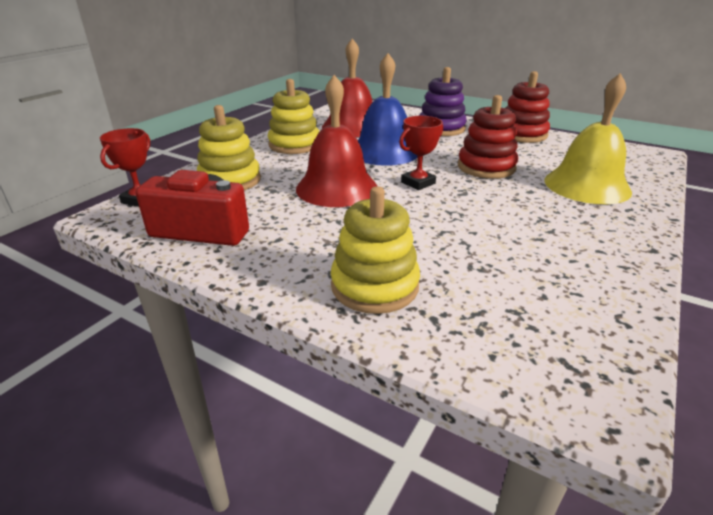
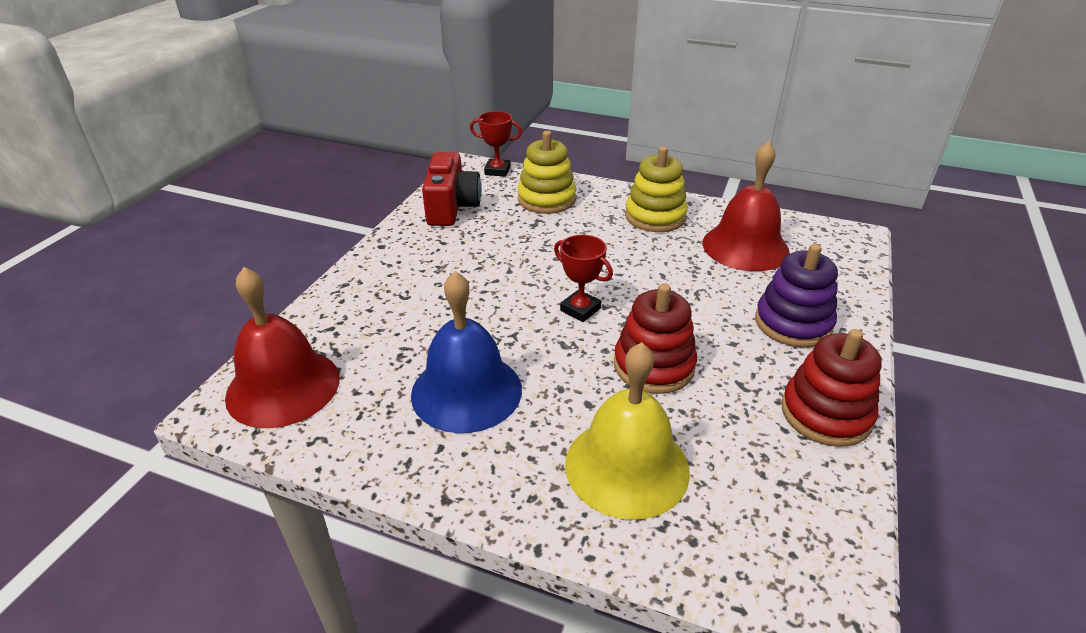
camera: 80 degrees right, 5 degrees up
red bell [296,75,377,207] -> red bell moved to [225,267,340,428]
yellow stacking toy [331,186,420,314] -> none
blue bell [358,53,418,166] -> blue bell moved to [411,271,522,433]

